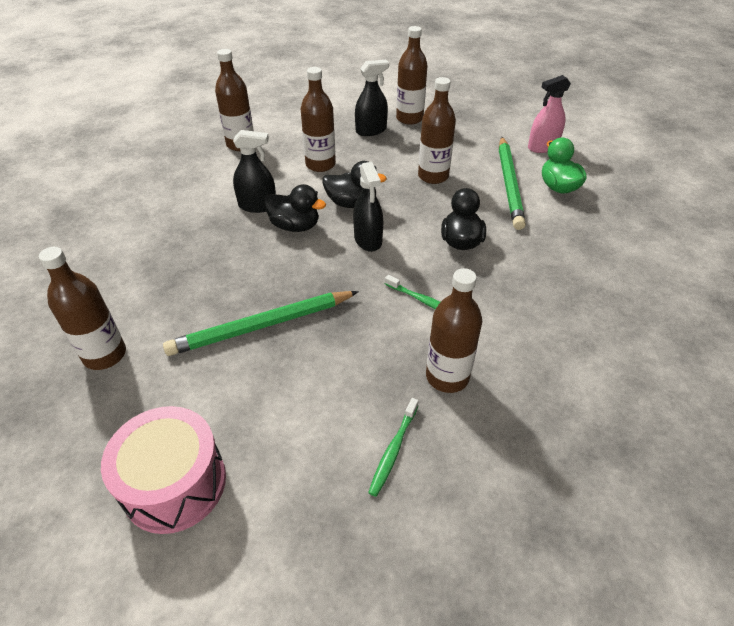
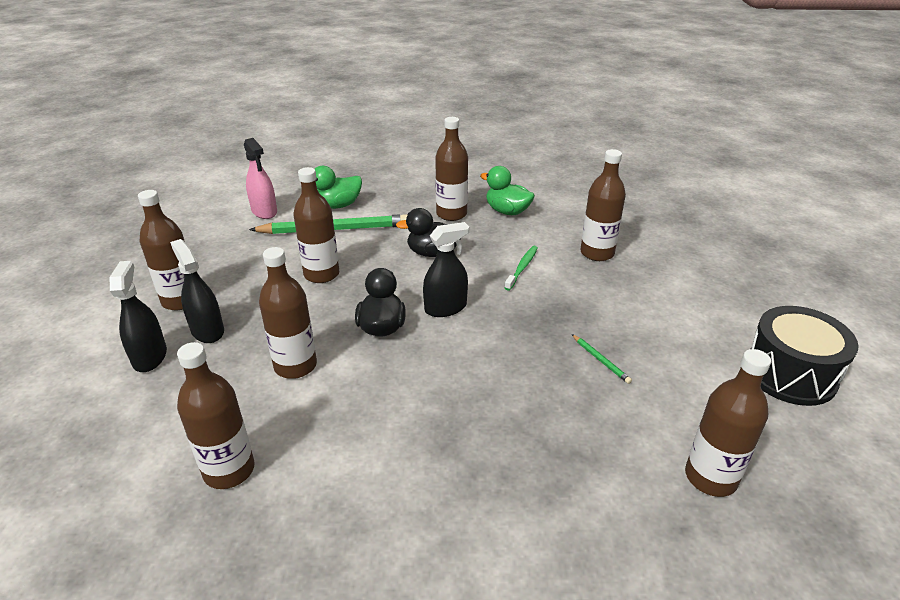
camera: 100 degrees left, 10 degrees down
pink drum [101,406,226,534] -> black drum [751,306,859,406]
green pencil [163,291,359,356] -> green pencil [572,334,632,384], size x0.41
black spray bottle [233,130,276,213] -> black spray bottle moved to [109,261,167,372]
black duck [264,184,326,232] -> none
green toothbrush [368,398,418,497] -> none
none -> brown bottle [435,117,468,221]
none -> green duck [480,166,535,215]

